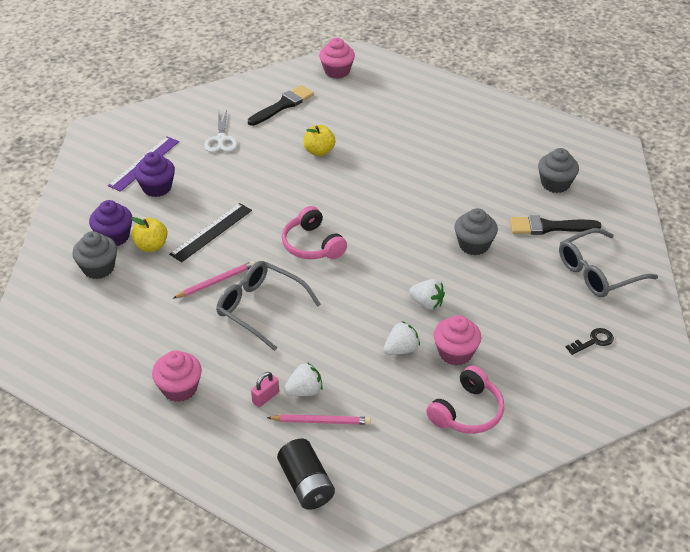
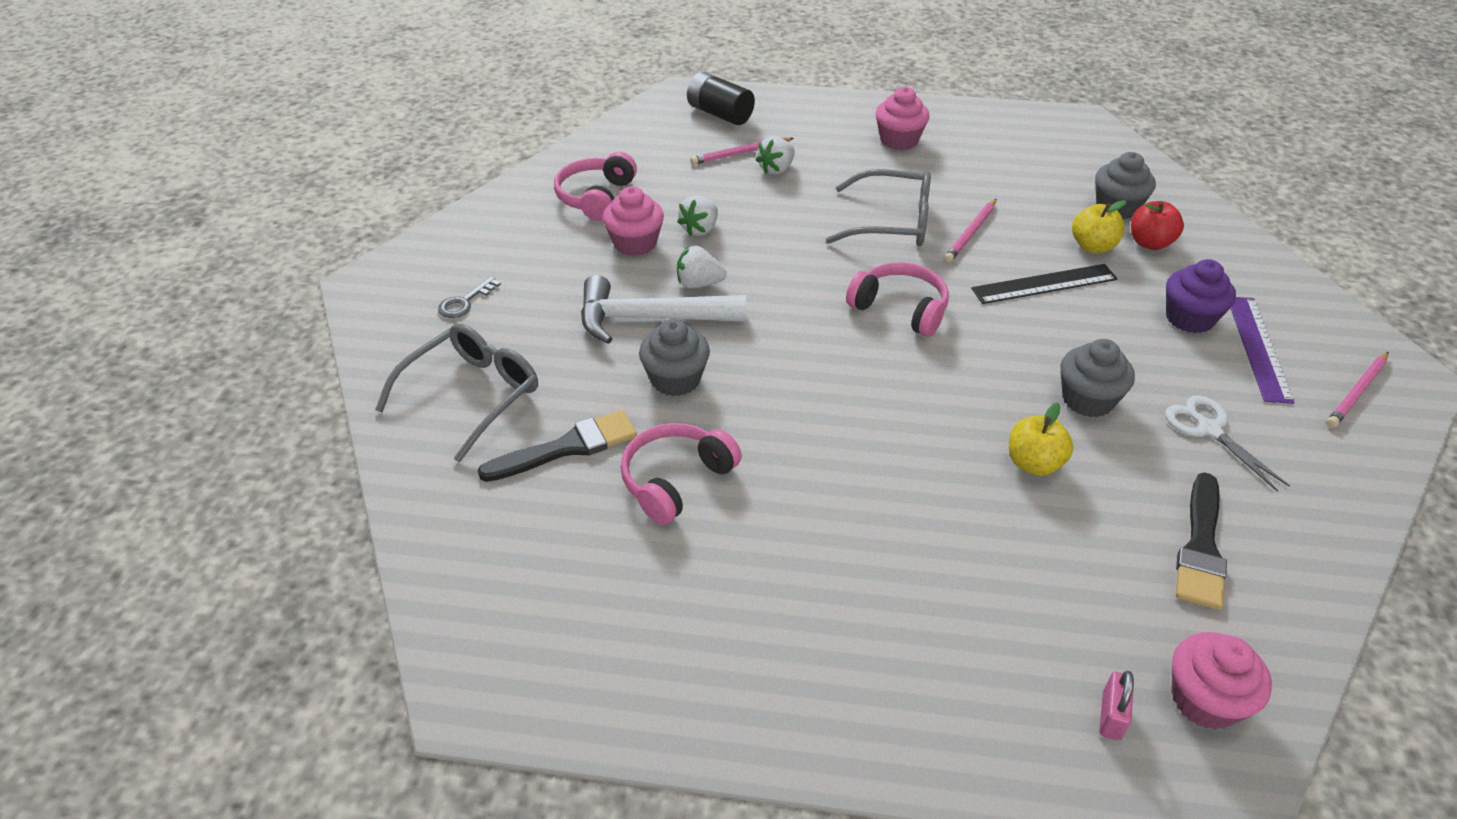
camera: 155 degrees right, 0 degrees up
purple cupcake [89,200,132,246] -> red apple [1131,201,1184,250]
black ruler [169,203,252,262] -> black ruler turned 60 degrees clockwise [971,264,1118,304]
pink padlock [251,372,279,407] -> pink padlock moved to [1099,671,1134,741]
grey cupcake [538,148,579,193] -> grey cupcake moved to [1060,339,1135,417]
black key [566,328,614,355] -> grey key [438,277,501,318]
none -> white hammer [581,275,746,344]
none -> pink headphones [621,423,742,525]
none -> pink pencil [1326,352,1388,428]

